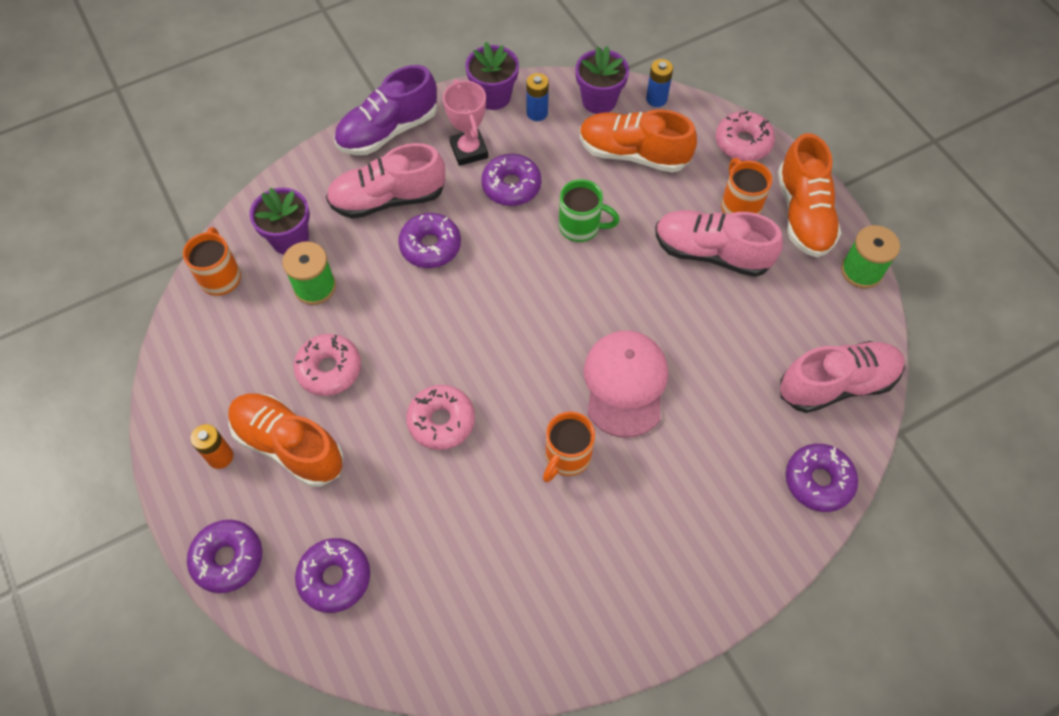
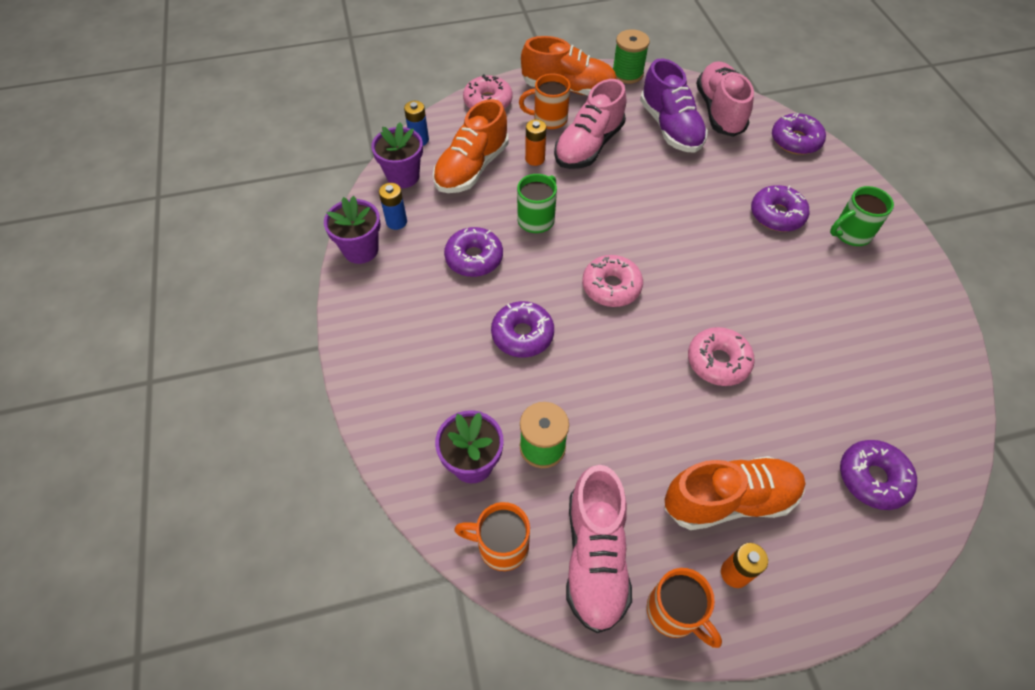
camera: 75 degrees left, 5 degrees down
purple donut [187,520,262,593] -> purple donut moved to [751,185,810,232]
orange shoe [228,394,344,487] -> orange shoe turned 150 degrees counterclockwise [665,456,805,530]
pink donut [294,334,361,396] -> pink donut moved to [582,255,643,307]
pink shoe [326,143,445,219] -> pink shoe moved to [566,465,632,633]
purple shoe [334,65,437,155] -> purple shoe moved to [640,58,708,153]
pink trophy [443,79,488,166] -> none
orange mug [543,412,595,483] -> orange mug moved to [647,568,722,648]
pink cap [584,331,668,438] -> none
none -> orange battery [525,119,546,166]
none -> green mug [830,186,894,246]

